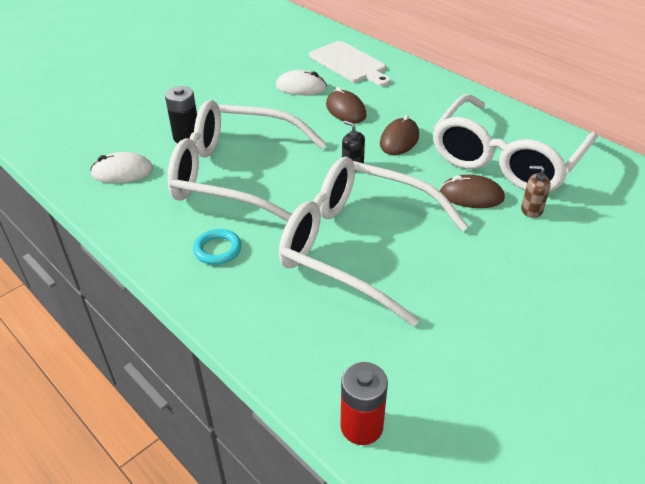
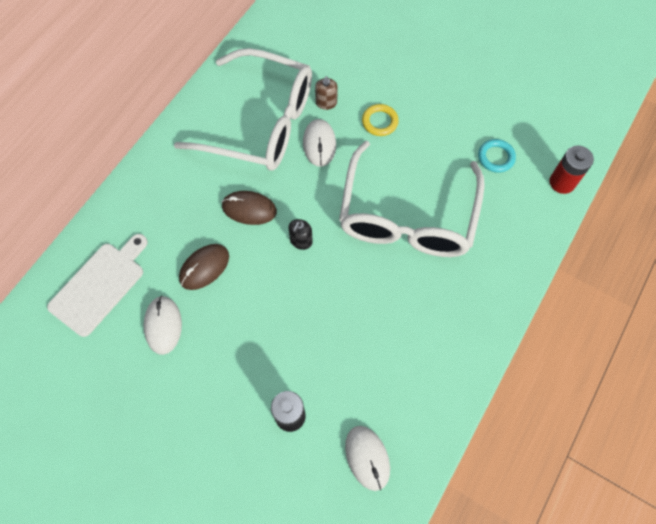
camera: 105 degrees left, 25 degrees up
white glasses [167,100,327,222] -> none
turquoise ring [193,229,241,265] -> turquoise ring moved to [478,139,516,173]
brown mouse [440,175,505,208] -> white mouse [303,119,336,167]
none -> yellow ring [362,104,399,136]

